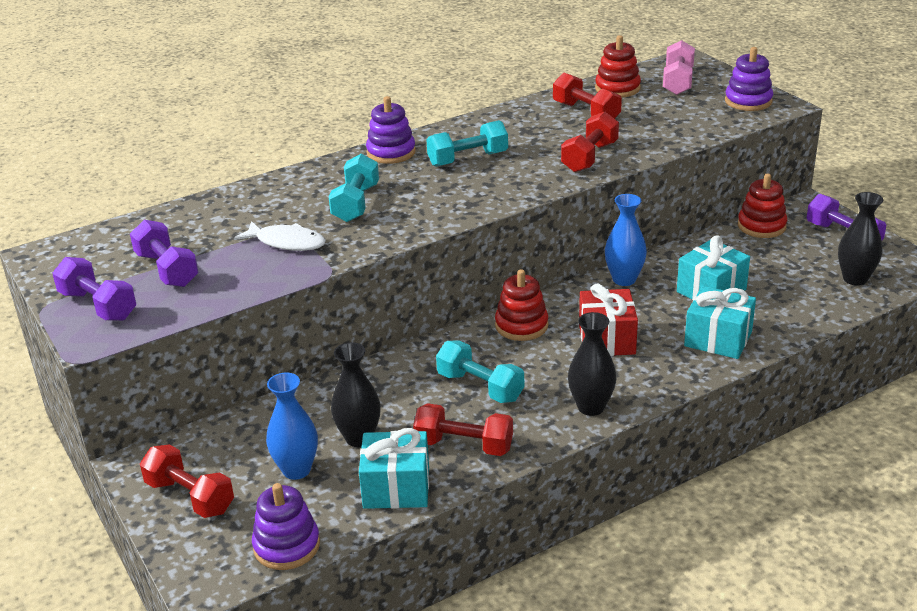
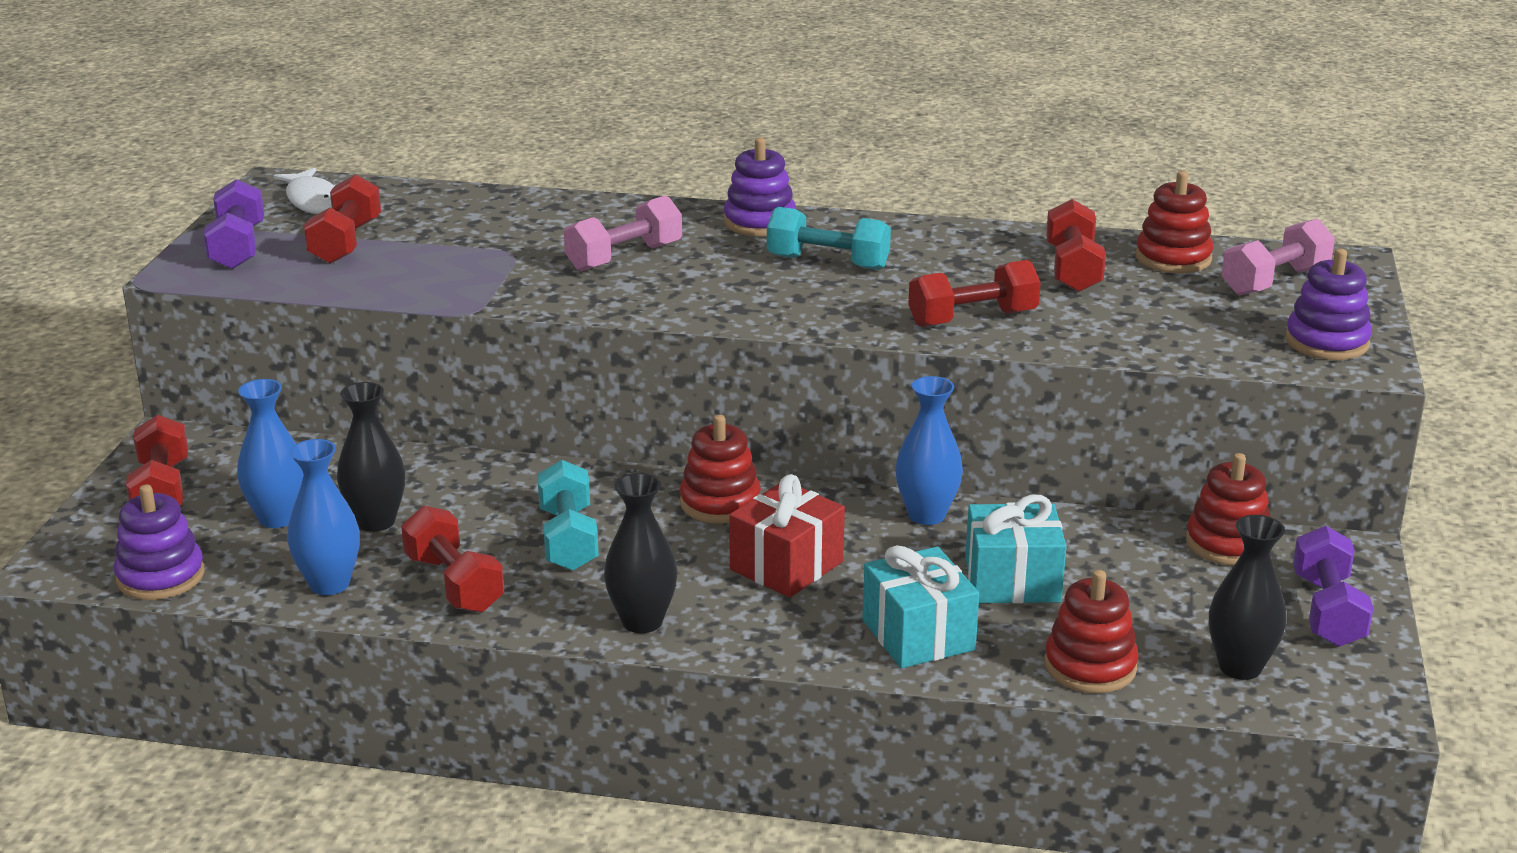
camera: 40 degrees right, 5 degrees down
purple dumbbell [130,220,199,287] -> red dumbbell [304,174,381,264]
white fish [234,221,326,251] -> white fish moved to [273,168,335,214]
turquoise dumbbell [328,154,379,222] -> pink dumbbell [564,195,682,271]
turquoise gift [359,428,429,509] -> blue vase [287,439,360,595]
none -> red stacking toy [1044,570,1139,693]

